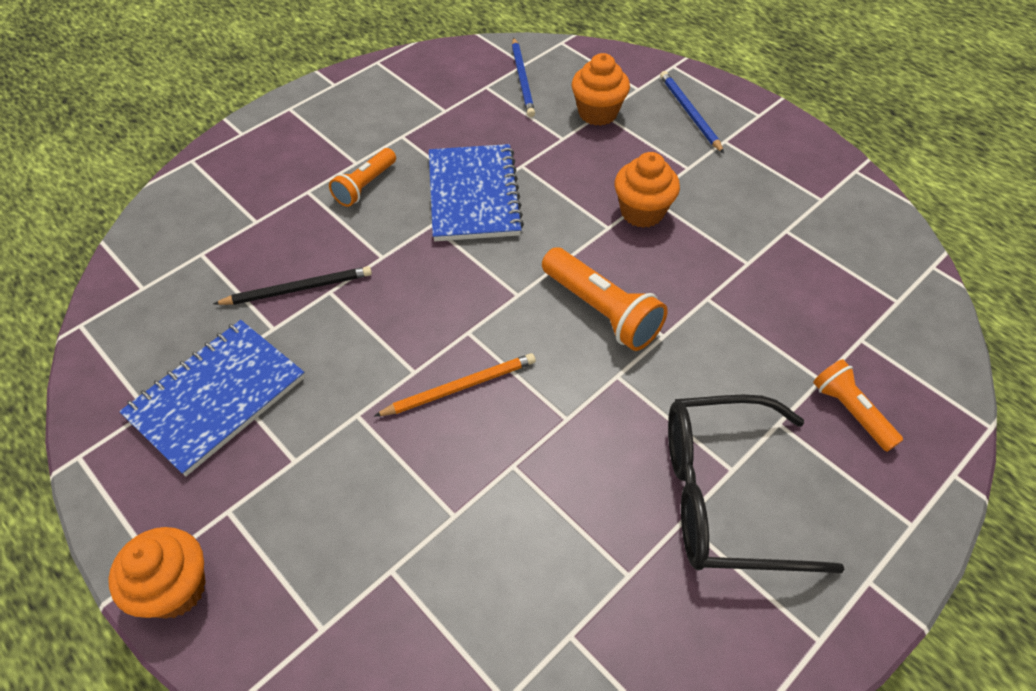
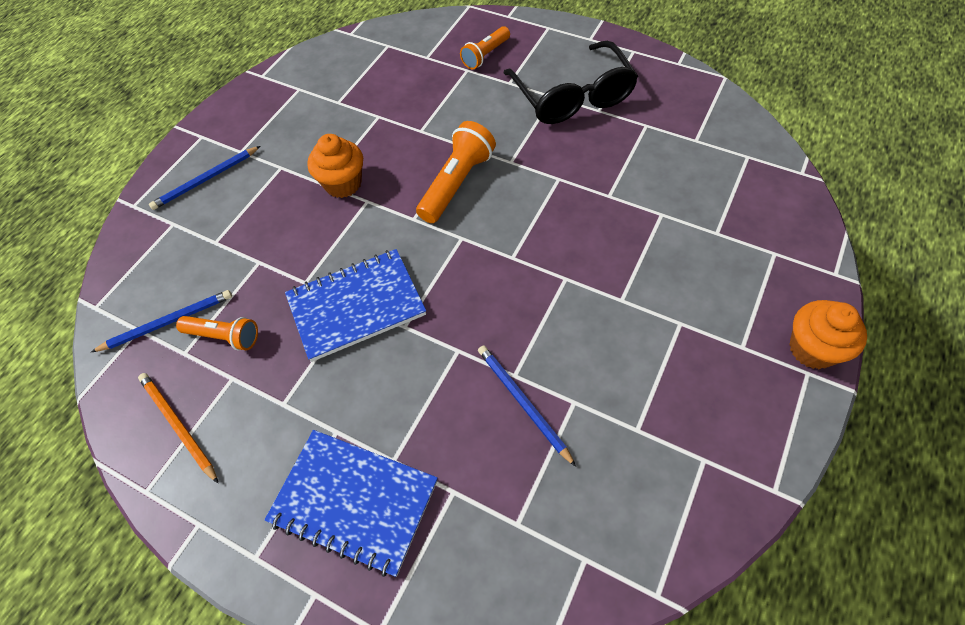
camera: 105 degrees left, 5 degrees up
blue notebook [119,320,305,476] -> blue notebook moved to [264,430,438,577]
black pencil [213,266,372,305] -> blue pencil [478,345,576,467]
orange flashlight [329,148,396,207] -> orange flashlight moved to [176,316,258,350]
orange pencil [374,353,536,416] -> orange pencil moved to [138,373,218,483]
orange cupcake [572,53,630,126] -> none

